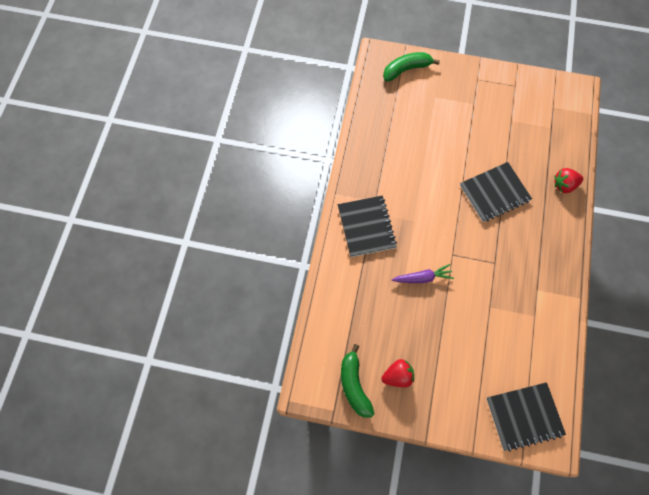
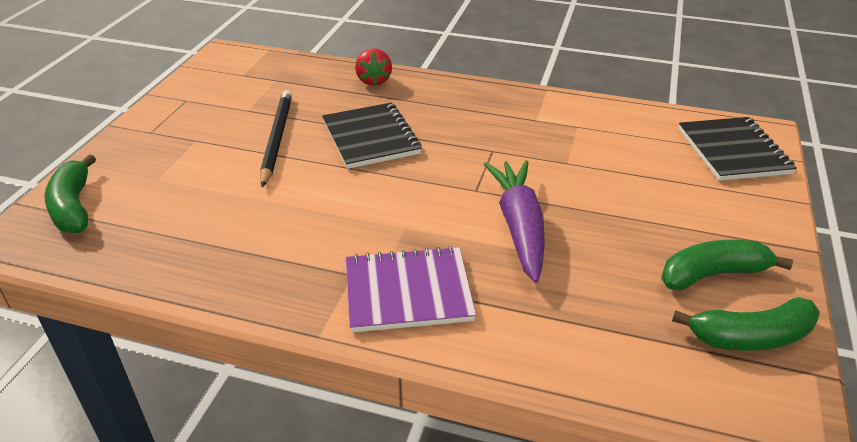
camera: 85 degrees left, 30 degrees down
black notebook [338,196,397,257] -> purple notebook [346,246,476,332]
red strawberry [382,359,414,387] -> green banana [661,240,793,291]
purple carrot [392,264,454,283] -> purple carrot [484,160,545,283], size x1.64
none -> black pencil [260,90,292,187]

